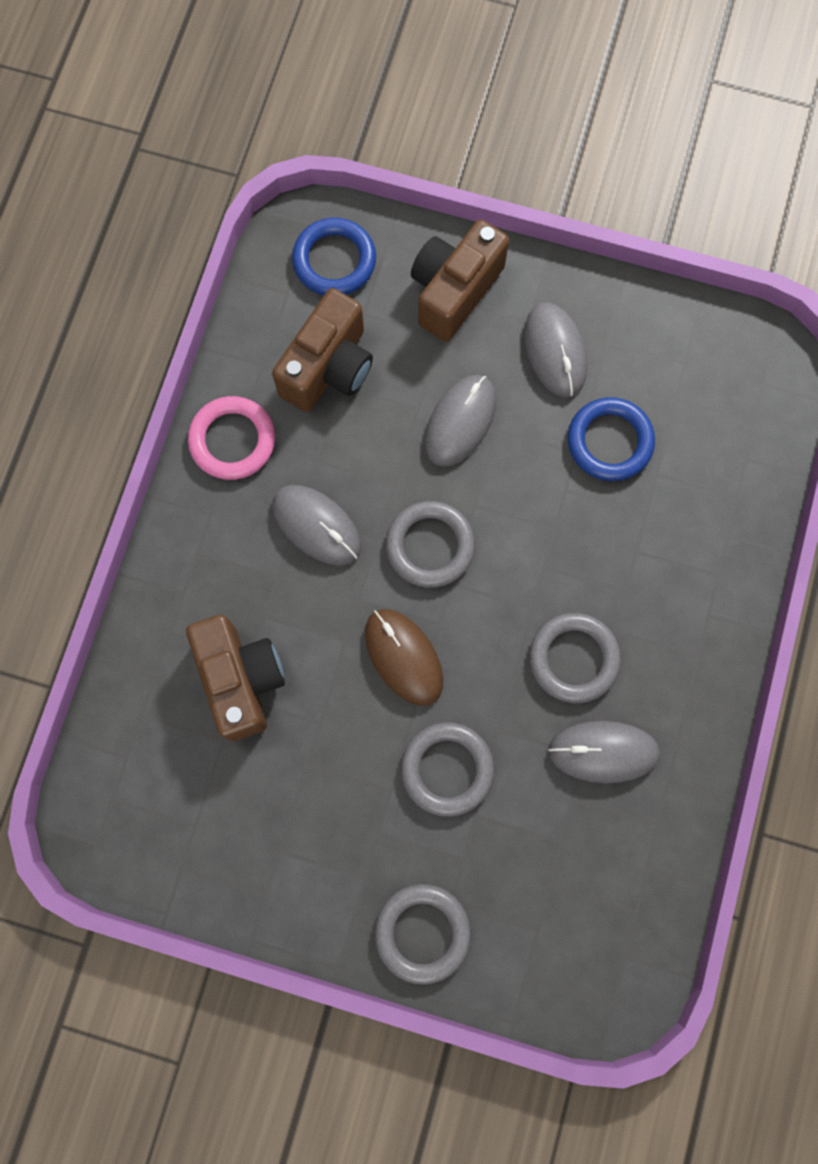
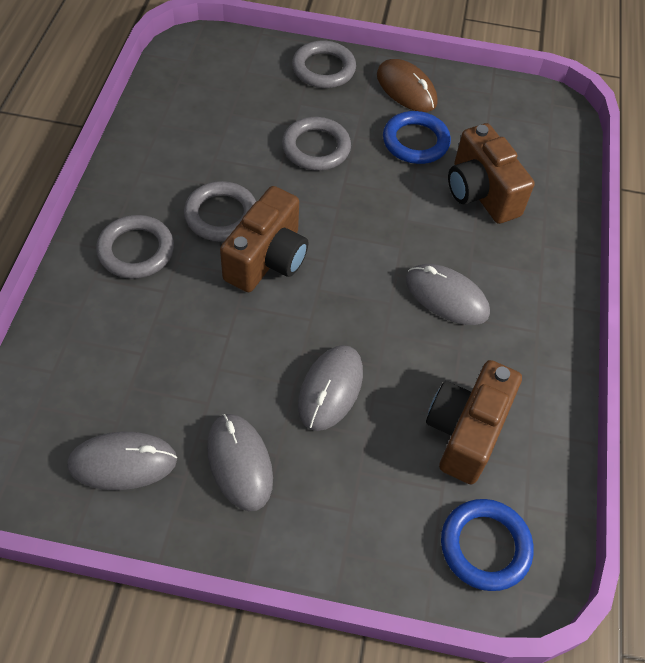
camera: 170 degrees right, 20 degrees down
pink ring [188,396,275,480] -> none
brown mouse [365,609,443,706] -> brown mouse moved to [377,59,438,112]
grey ring [386,501,475,588] -> grey ring moved to [96,215,174,279]
brown camera [411,219,509,342] -> brown camera moved to [220,186,308,292]
grey mouse [548,721,660,783] -> grey mouse moved to [67,432,177,490]
blue ring [568,397,655,481] -> blue ring moved to [383,111,451,164]

